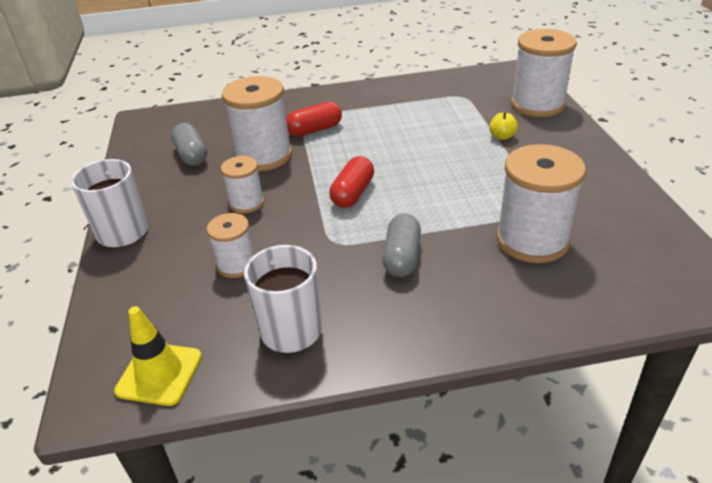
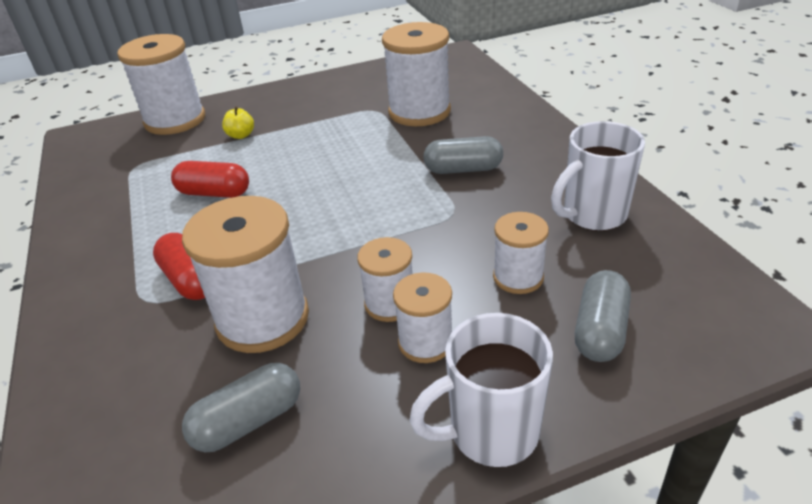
camera: 100 degrees left, 0 degrees up
yellow traffic cone [114,306,202,406] -> none
red capsule [329,156,374,208] -> red capsule moved to [171,161,249,198]
none -> white spool [393,273,452,363]
none -> grey capsule [575,270,631,362]

